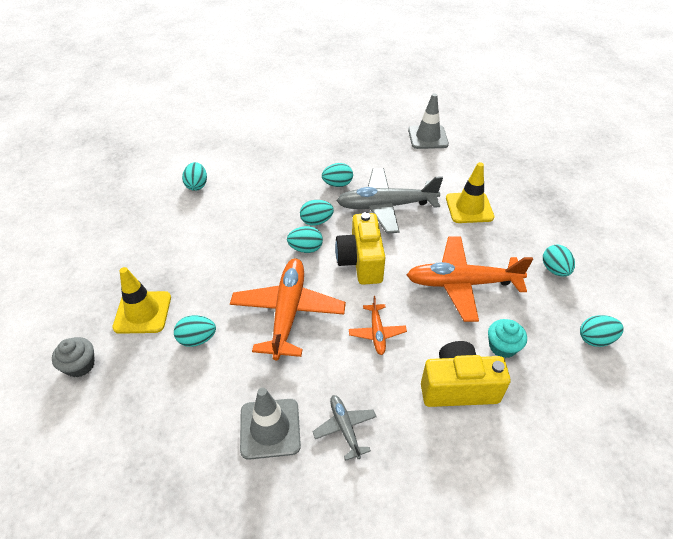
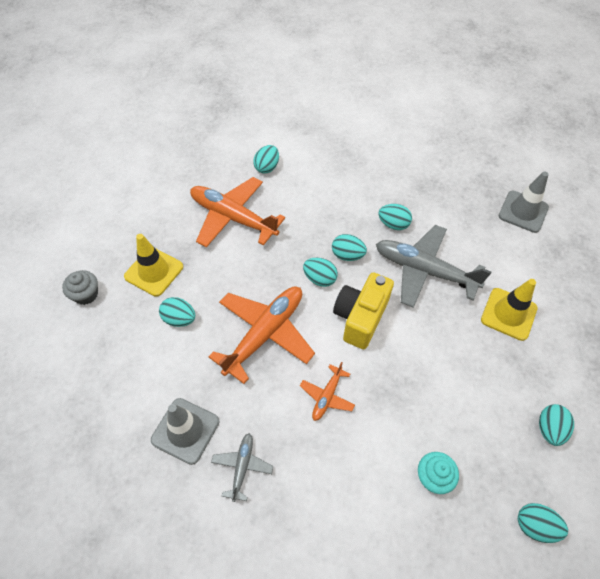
camera: 30 degrees right, 10 degrees up
orange plane [407,237,533,322] -> orange plane moved to [190,177,285,248]
yellow camera [421,341,510,407] -> none

